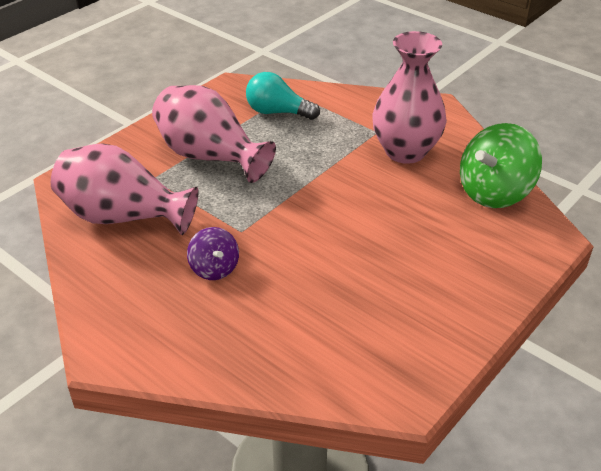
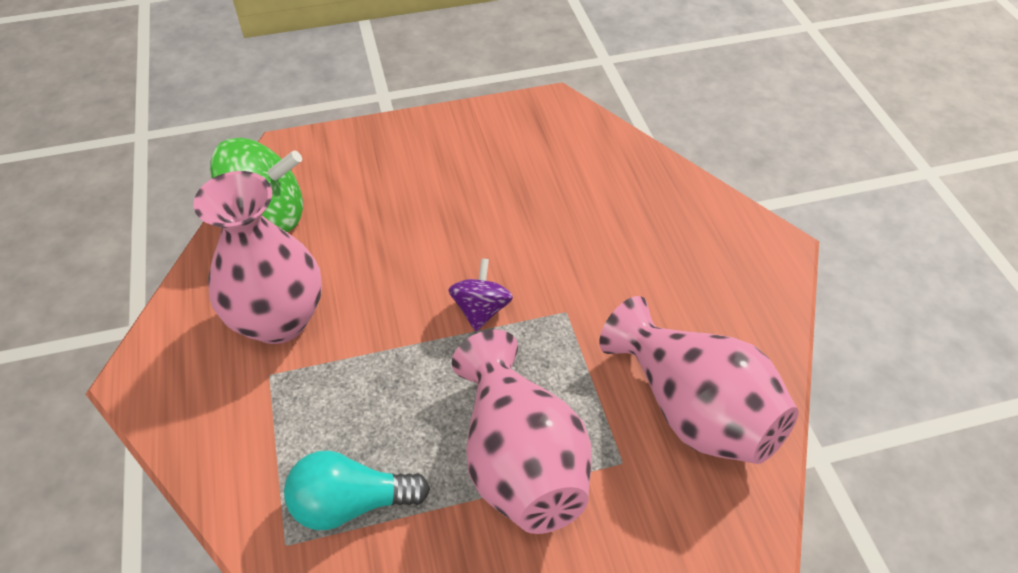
camera: 145 degrees left, 10 degrees up
purple spinning top [187,227,239,280] -> purple spinning top moved to [448,258,513,331]
turquoise light bulb [246,72,320,120] -> turquoise light bulb turned 120 degrees clockwise [284,451,430,530]

